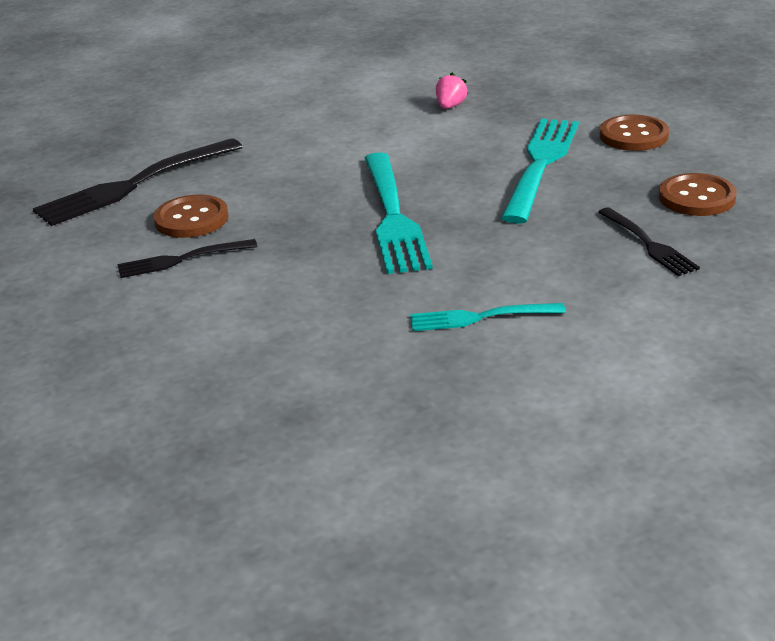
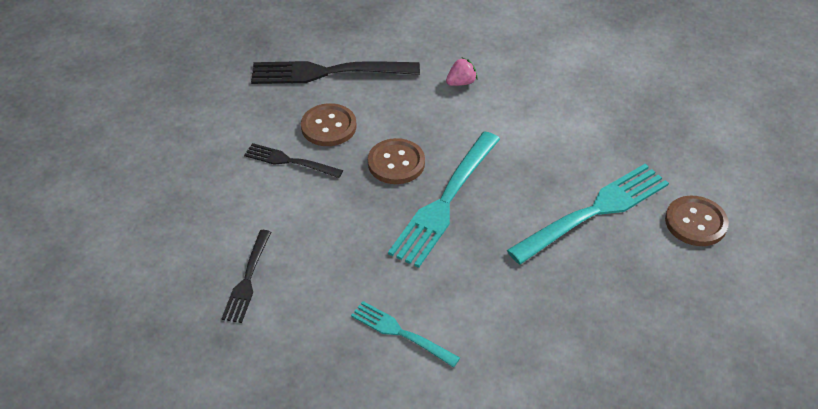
camera: 35 degrees right, 15 degrees up
pink strawberry [436,72,468,109] -> pink strawberry moved to [446,57,478,86]
black fork [598,207,700,276] -> black fork moved to [221,230,271,323]
brown button [659,173,737,216] -> brown button moved to [368,138,425,184]

